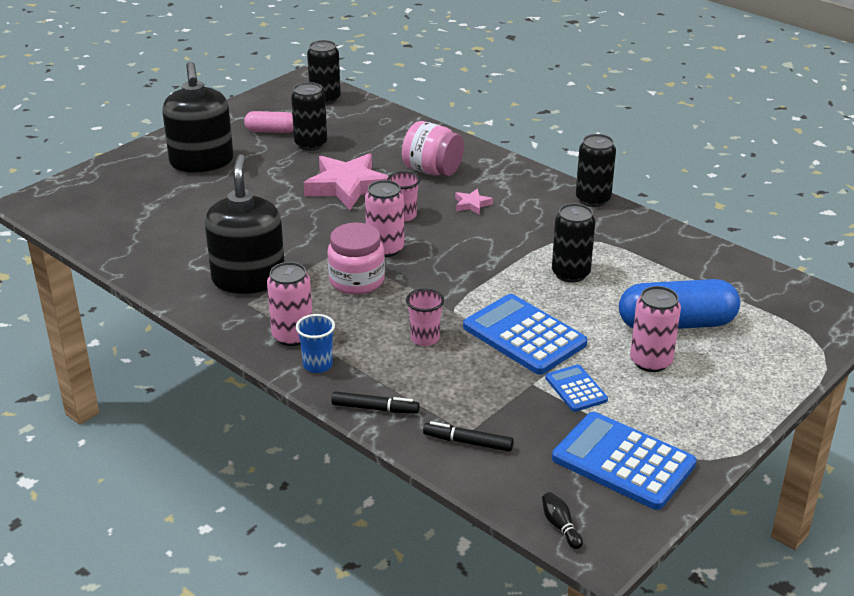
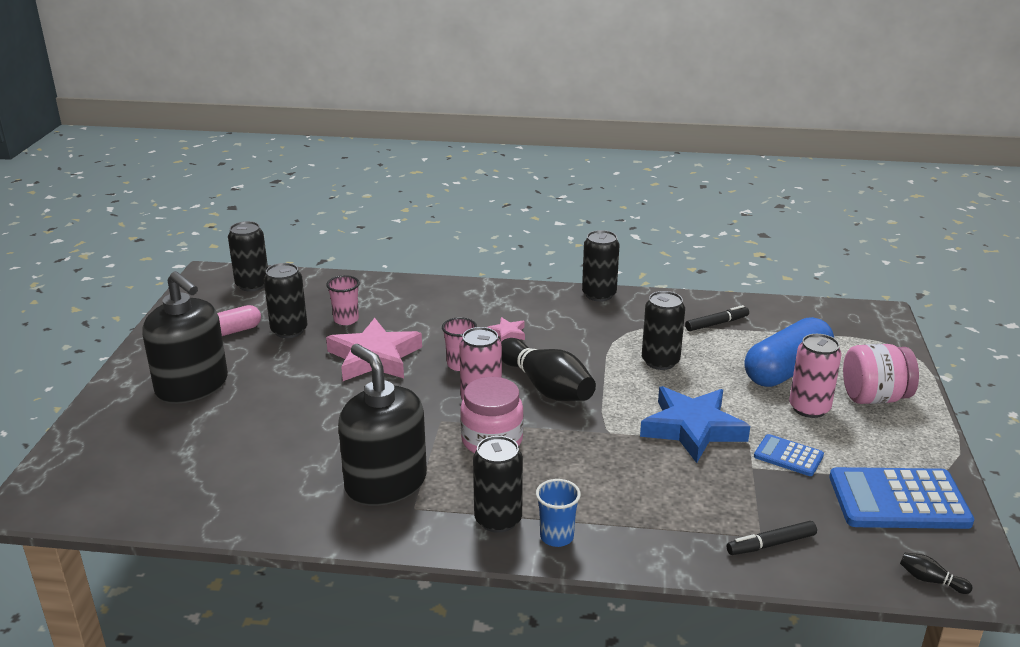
camera: 35 degrees left, 5 degrees down
pink can [267,262,312,346] -> black can [473,436,523,533]
black marker [331,392,419,414] -> black marker moved to [685,305,749,331]
pink jar [402,121,464,176] -> pink jar moved to [843,344,919,404]
pink cup [406,289,444,346] -> pink cup moved to [326,275,360,325]
blue calculator [463,294,588,375] -> blue star [640,386,750,463]
none -> black bowling pin [501,338,596,401]

